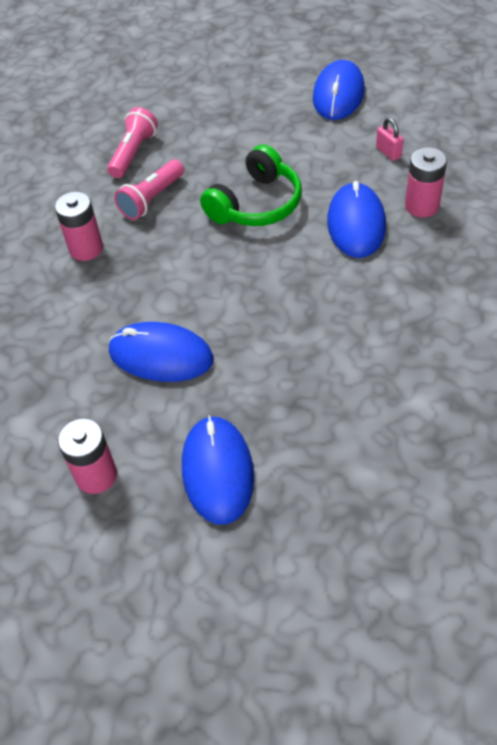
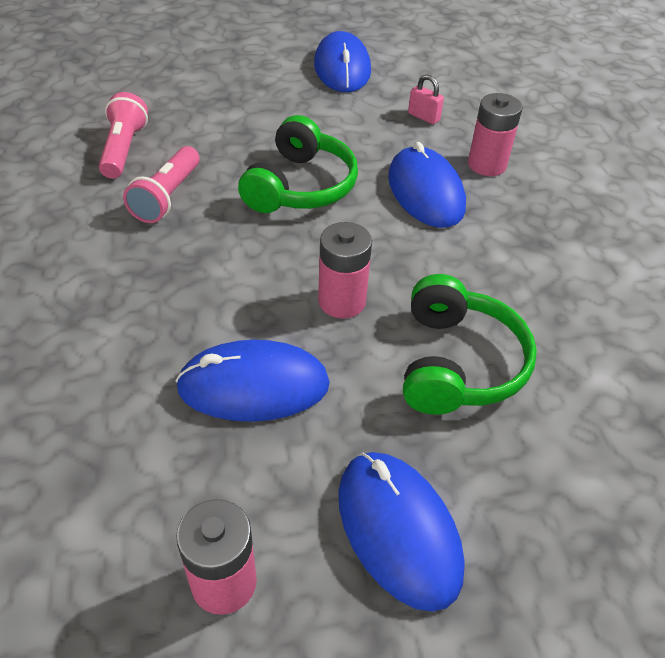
camera: 25 degrees left, 5 degrees down
pink battery [55,192,103,261] -> pink battery moved to [318,222,372,318]
none -> green headphones [403,274,537,415]

